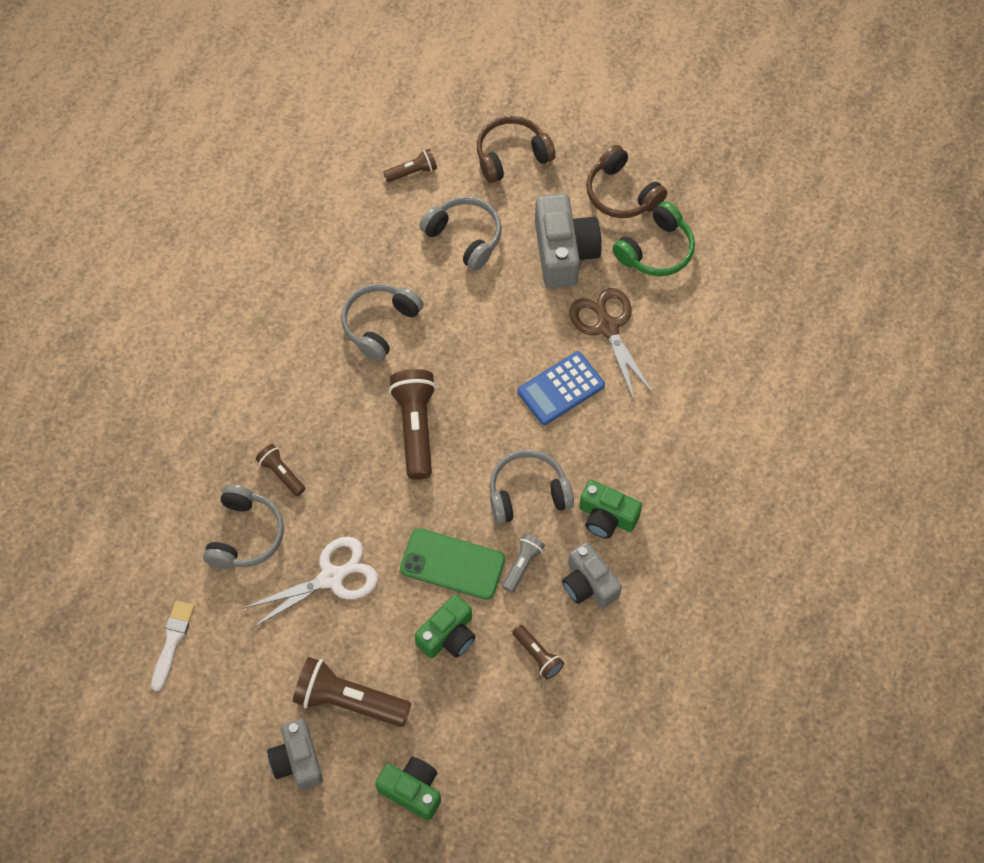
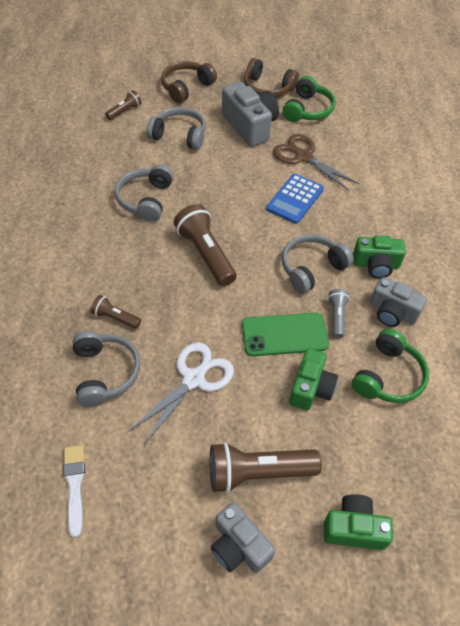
camera: 25 degrees left, 10 degrees down
brown flashlight [512,625,564,680] -> green headphones [352,329,429,403]

